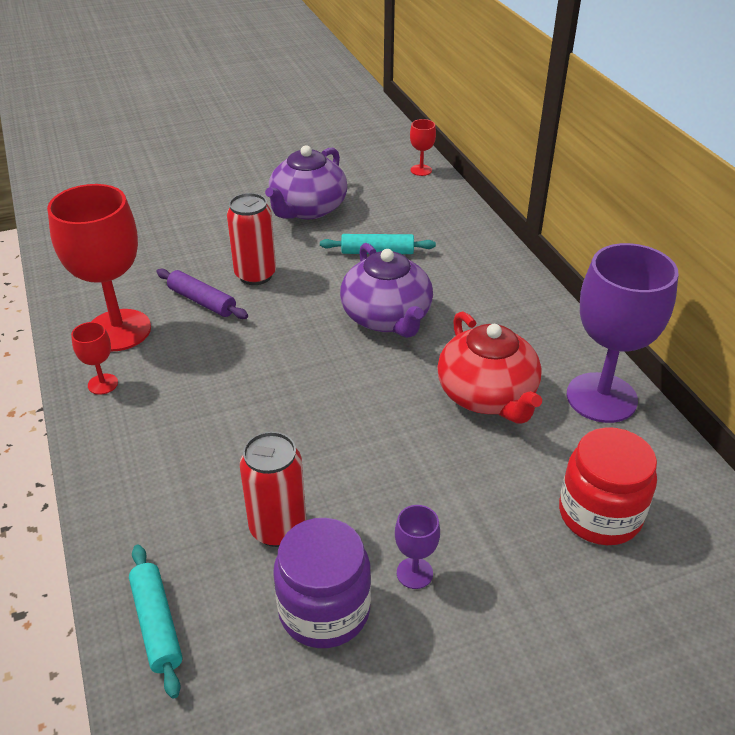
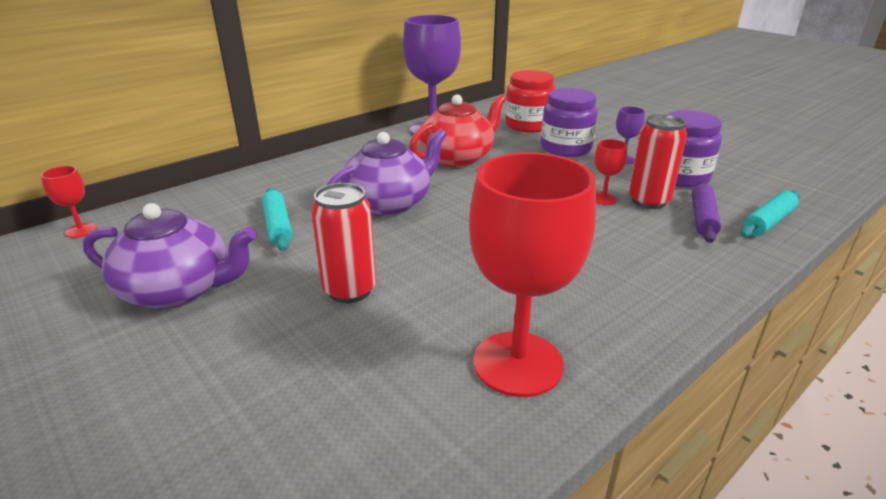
camera: 110 degrees left, 10 degrees down
red goblet [71,322,118,395] -> red goblet moved to [595,139,627,205]
purple rolling pin [156,269,248,319] -> purple rolling pin moved to [692,181,721,243]
none -> purple jar [541,88,598,157]

